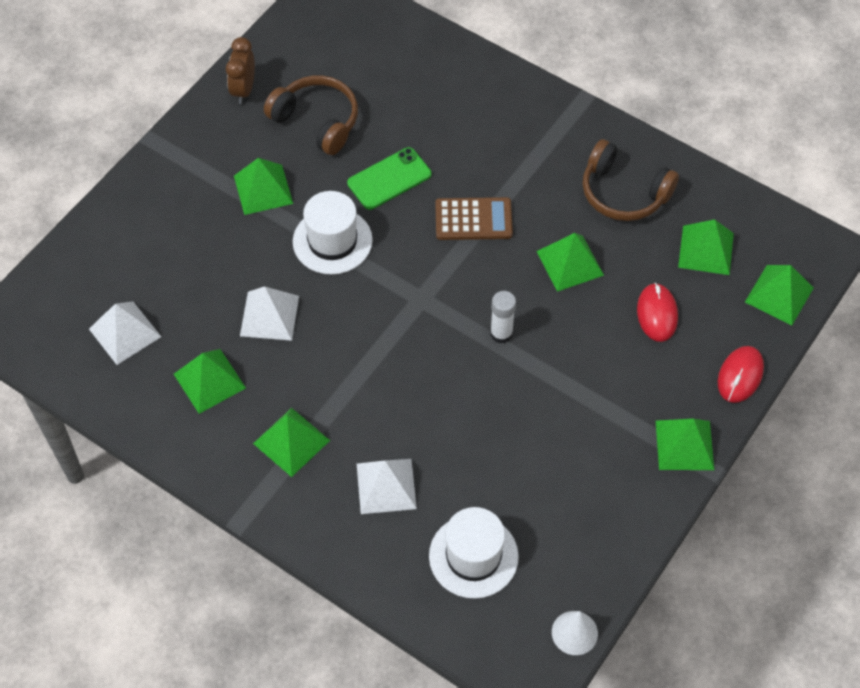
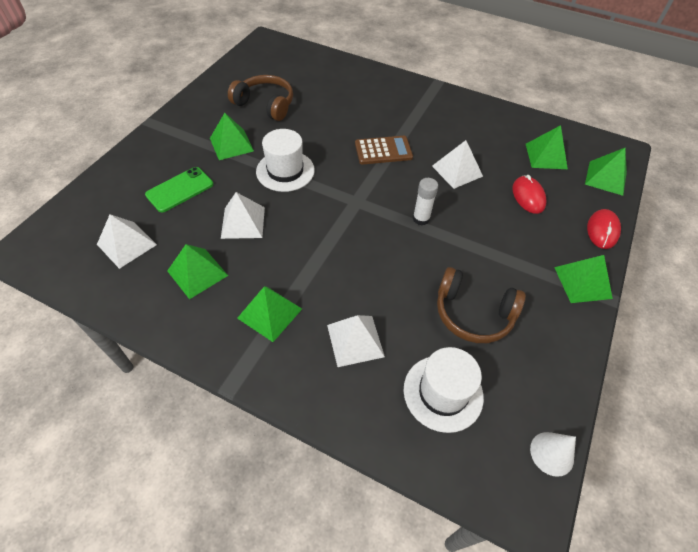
camera: 10 degrees left, 5 degrees down
brown clock [226,37,255,104] -> none
green phone [347,147,431,210] -> green phone moved to [145,167,213,213]
green pyramid [536,233,604,292] -> white pyramid [432,140,483,189]
brown headphones [582,139,679,221] -> brown headphones moved to [437,267,526,343]

